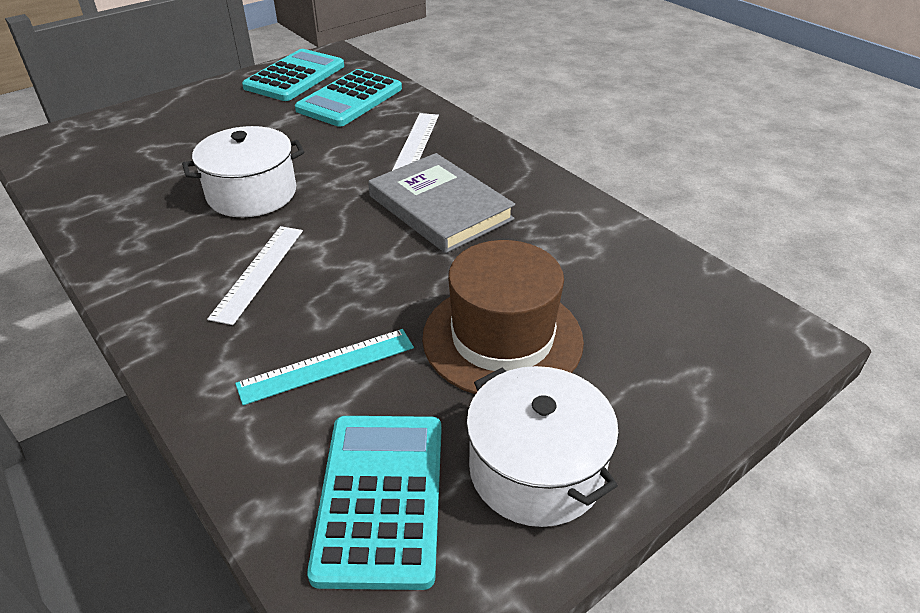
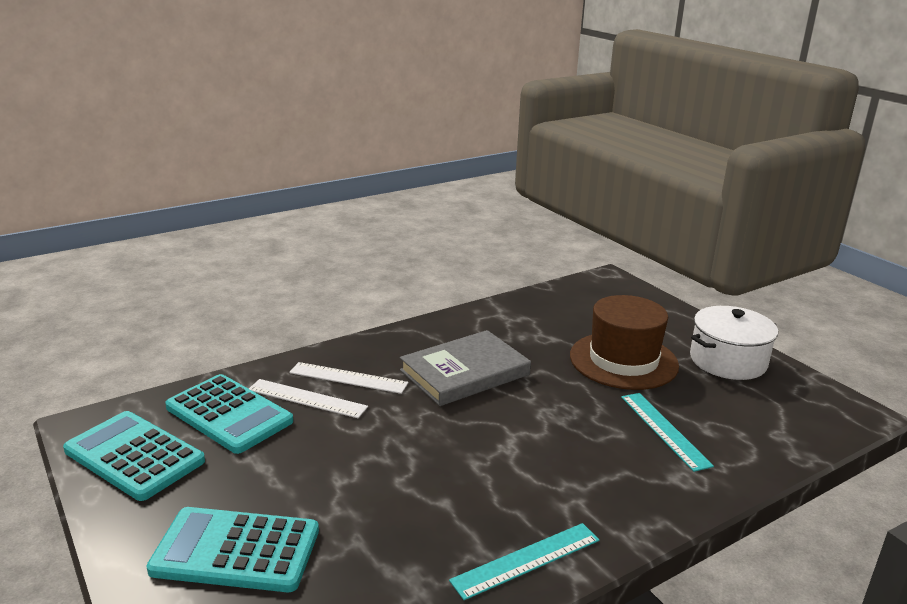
camera: 85 degrees left, 15 degrees down
white pot [182,126,304,217] -> none
white ruler [207,226,303,325] -> white ruler moved to [249,379,368,418]
turquoise calculator [307,416,441,590] -> turquoise calculator moved to [146,507,319,592]
none -> turquoise ruler [449,523,599,600]

